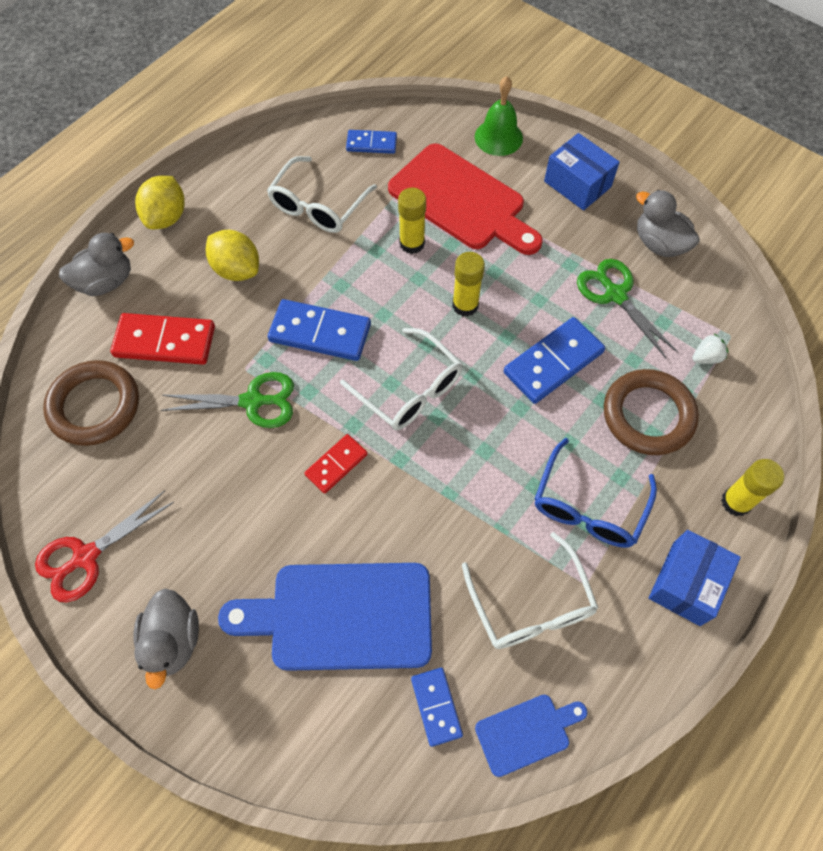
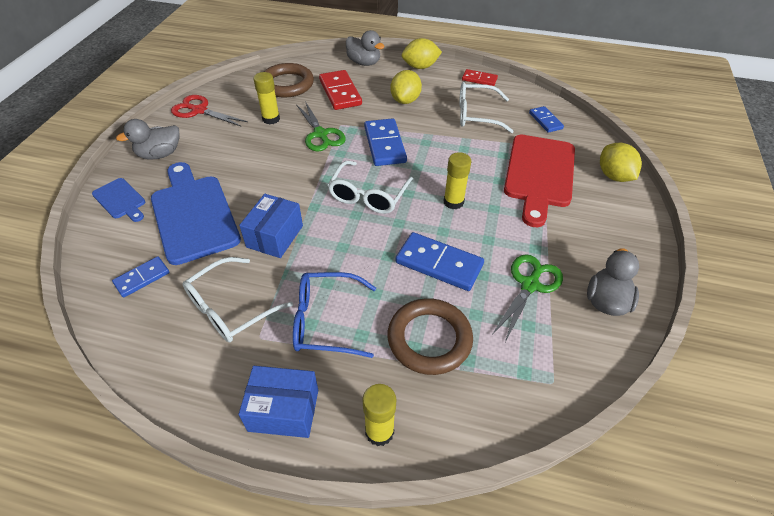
camera: 65 degrees right, 15 degrees down
red domino [304,434,368,494] -> red domino moved to [462,69,498,86]
yellow glue stick [398,188,426,254] -> yellow glue stick moved to [253,72,280,124]
green bell [475,76,523,156] -> yellow lemon [600,143,642,182]
blue cutting board [475,695,587,777] -> blue cutting board moved to [92,178,145,222]
blue box [544,133,620,210] -> blue box moved to [239,194,303,258]
white strawberry [692,334,729,364] -> none

